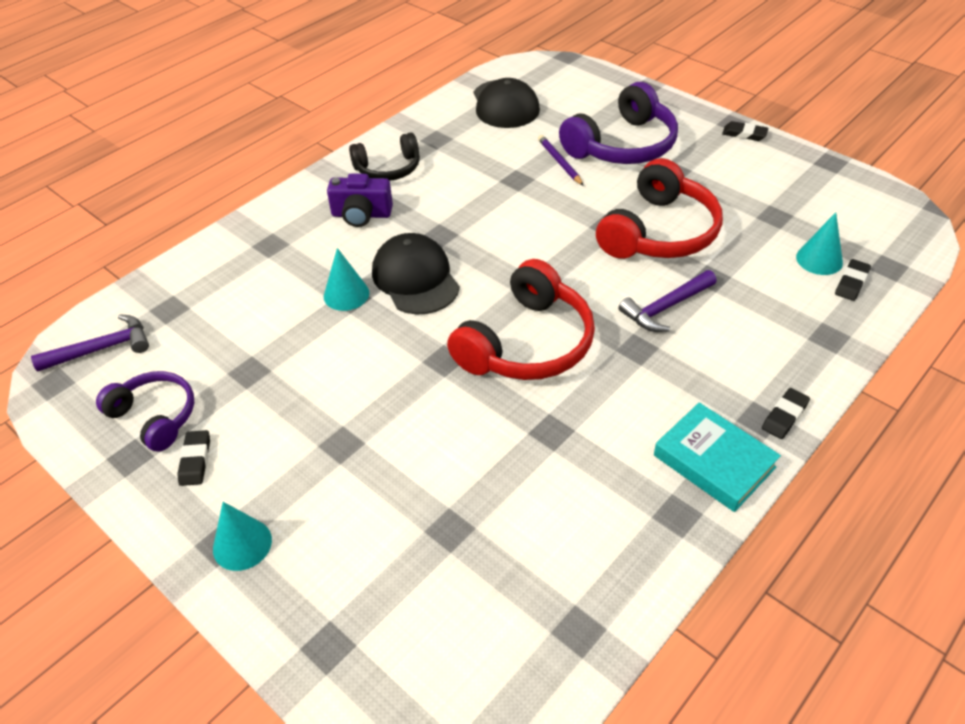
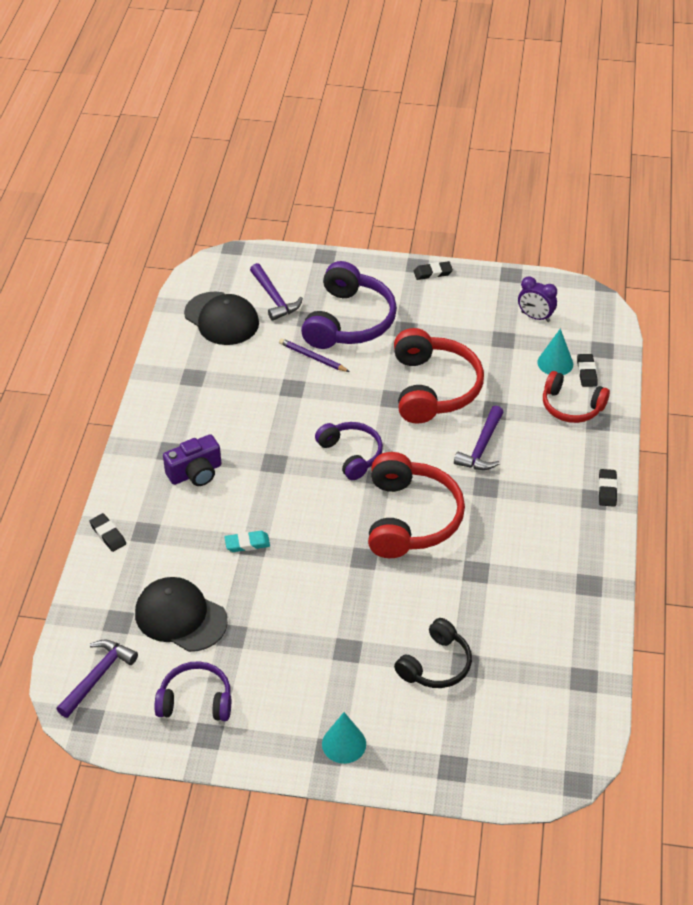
camera: 35 degrees left, 0 degrees up
black eraser [177,430,210,486] -> black eraser moved to [89,513,126,552]
turquoise cone [324,248,369,311] -> turquoise eraser [224,531,270,552]
black headphones [349,132,420,181] -> black headphones moved to [394,618,472,688]
black cap [372,233,460,315] -> black cap moved to [135,577,228,652]
turquoise book [654,402,781,512] -> none
none -> purple hammer [250,263,303,321]
none -> purple headphones [315,422,383,480]
none -> purple clock [518,277,557,322]
none -> red headphones [543,371,610,423]

